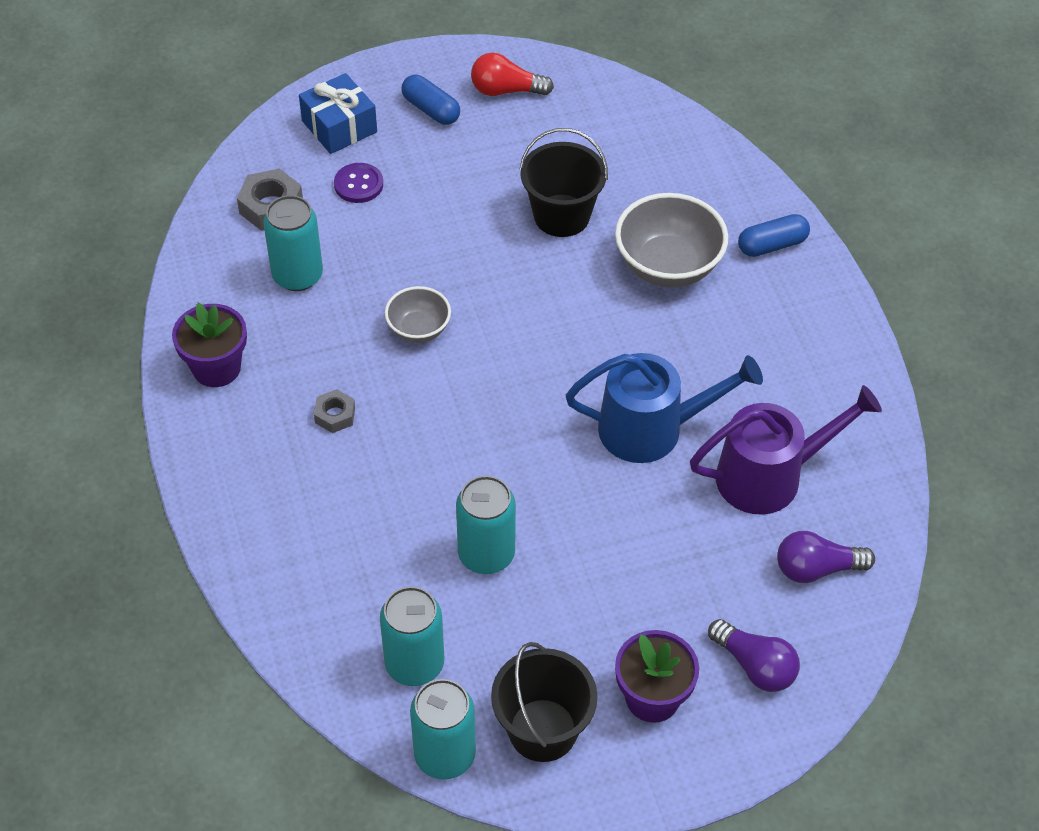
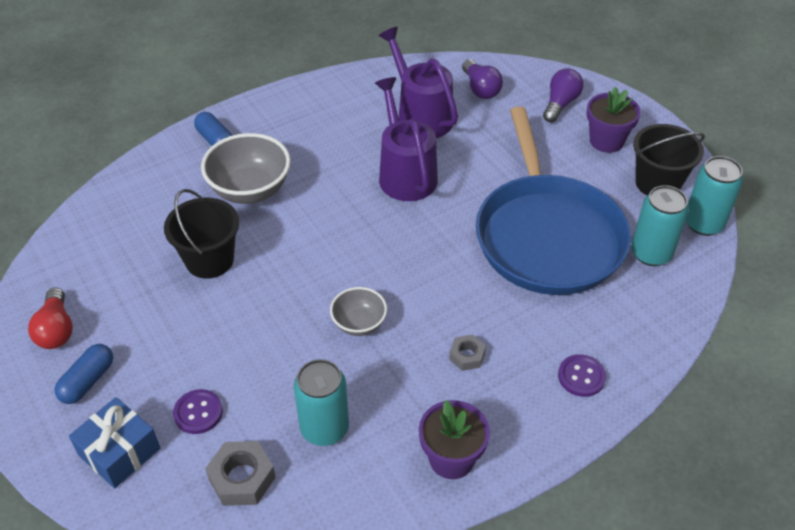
camera: 105 degrees left, 5 degrees down
turquoise can [456,476,516,574] -> blue pan [476,107,631,295]
blue watering can [566,353,763,463] -> purple watering can [375,77,438,201]
none -> purple button [558,354,606,397]

